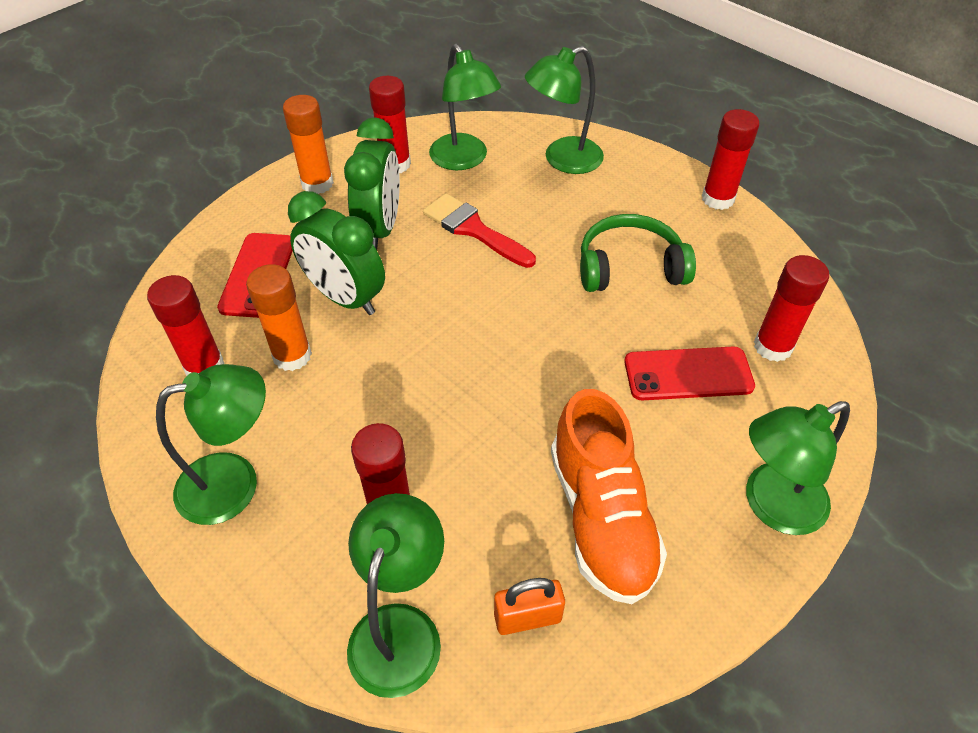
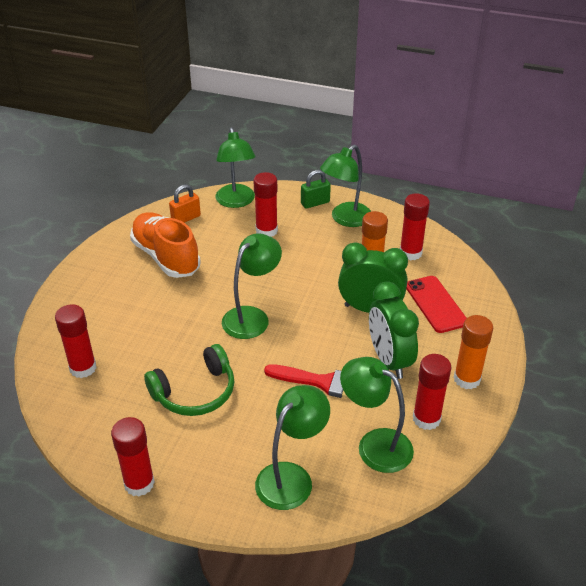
camera: 155 degrees right, 10 degrees down
red phone [624,346,755,401] -> none
green lamp [746,401,850,535] -> green lamp moved to [222,233,282,339]
none -> green padlock [301,170,331,209]

